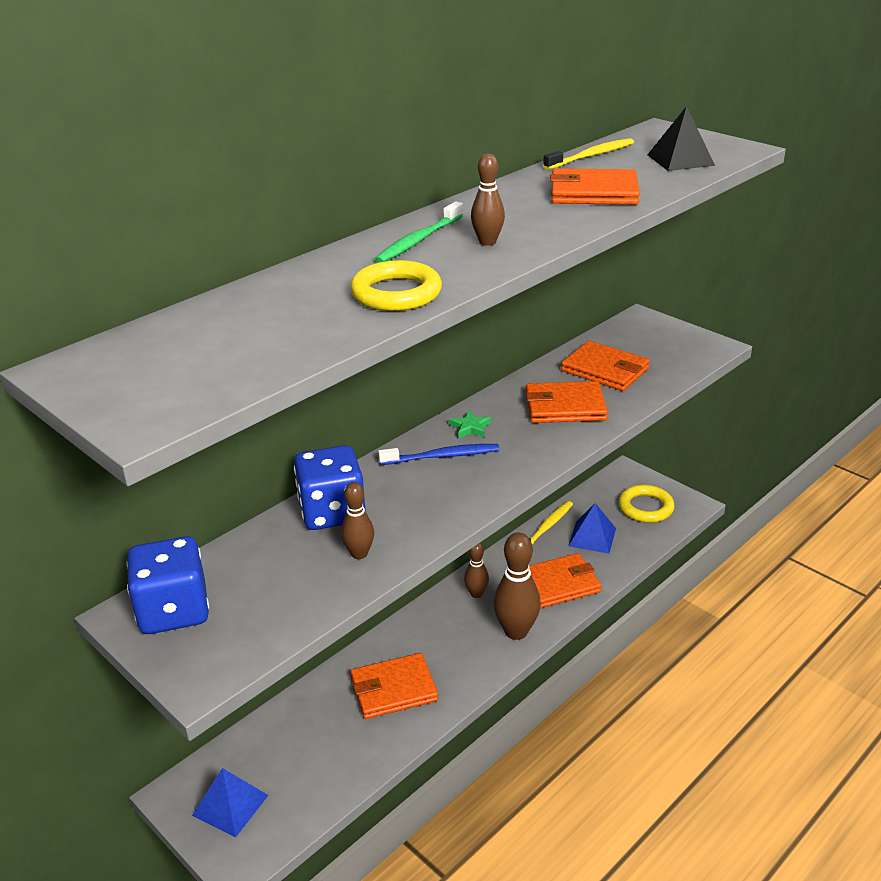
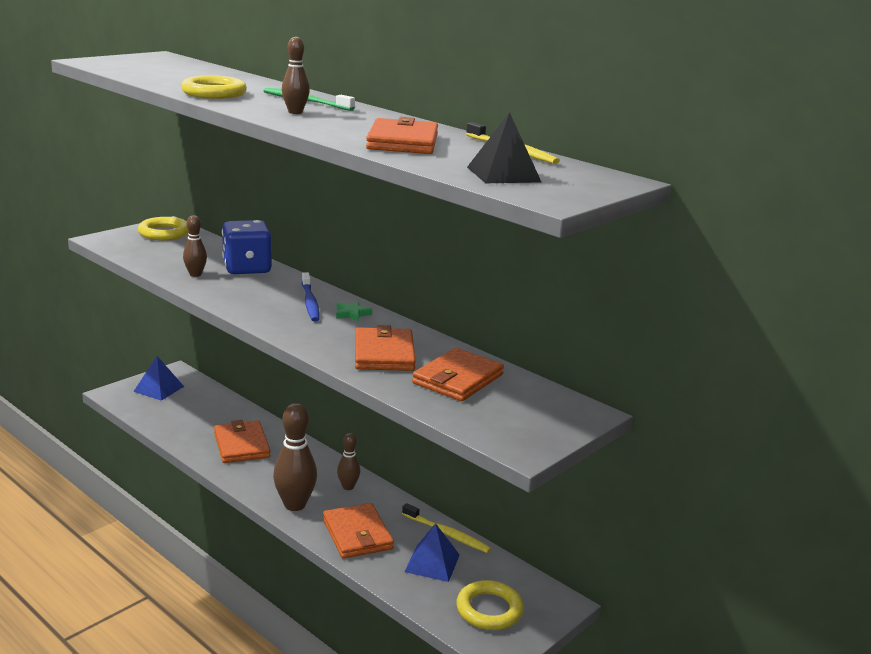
camera: 85 degrees right, 10 degrees down
blue dice [127,536,209,634] -> yellow ring [138,217,189,240]

